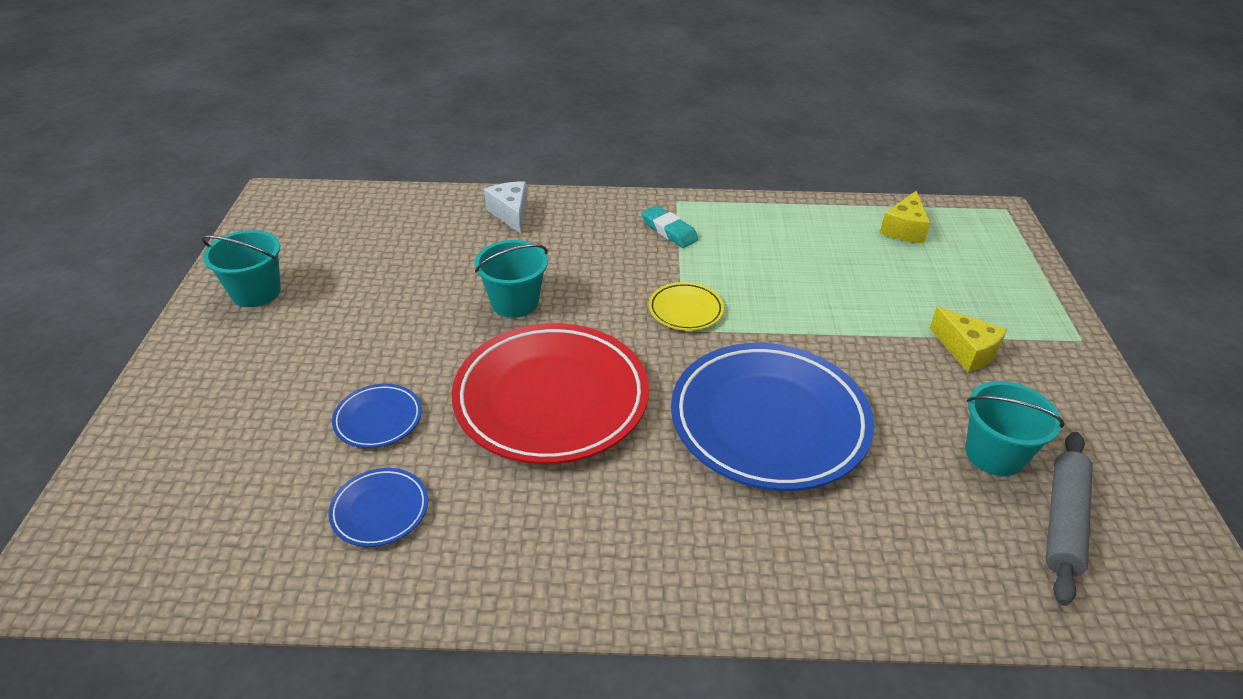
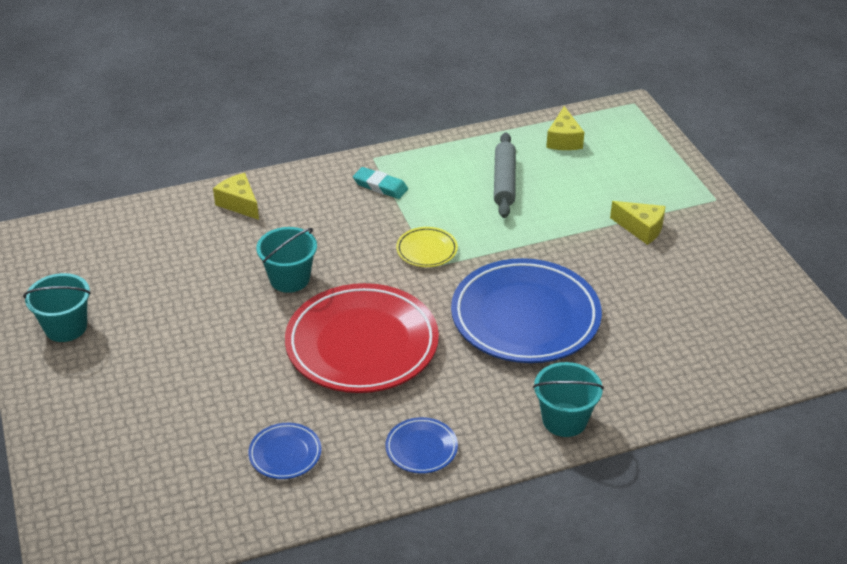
camera: 20 degrees left, 0 degrees up
blue plate [332,384,422,448] -> blue plate moved to [386,417,458,474]
white cheese [484,181,527,234] -> yellow cheese [213,173,259,220]
turquoise bucket [966,381,1065,476] -> turquoise bucket moved to [533,362,604,437]
grey rolling pin [1046,432,1093,606] -> grey rolling pin moved to [494,132,516,218]

